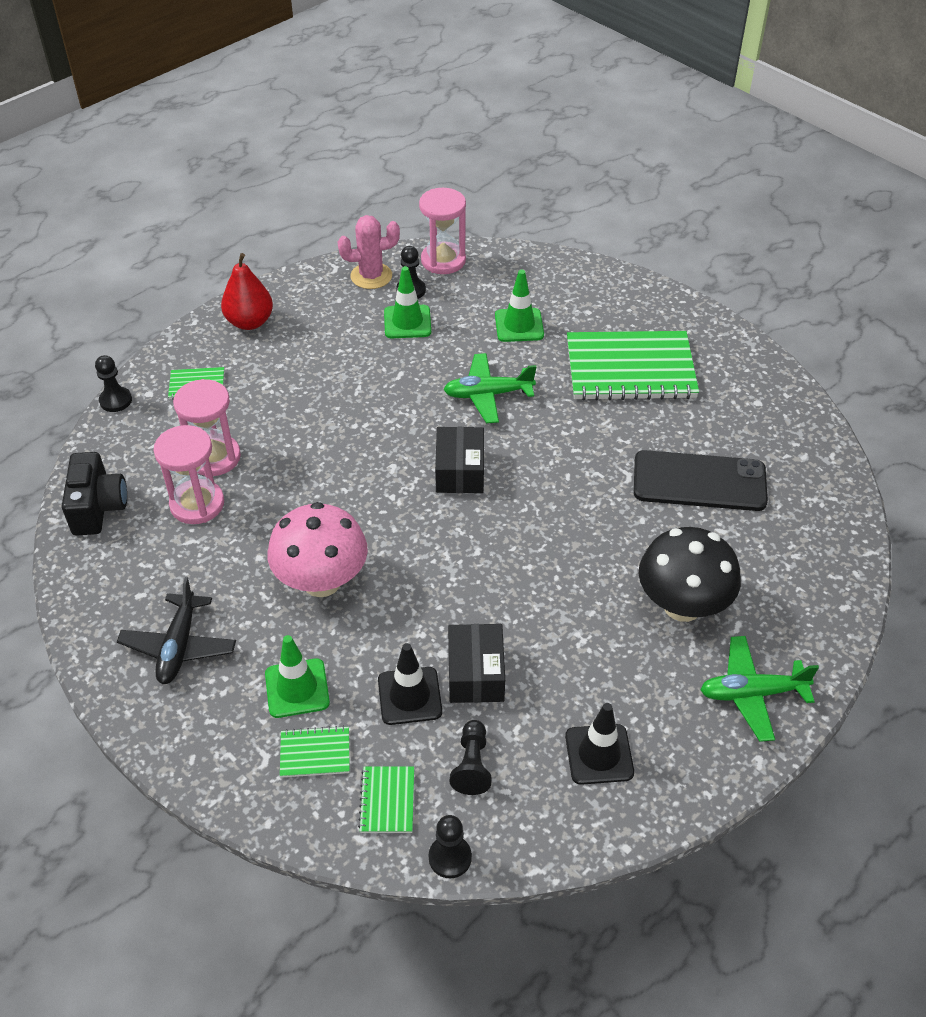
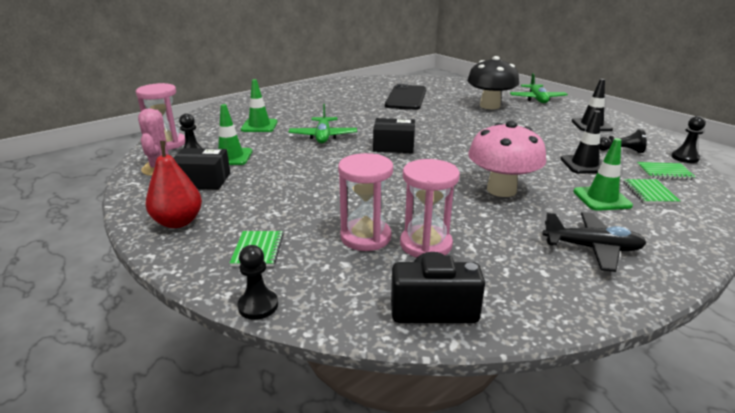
camera: 85 degrees left, 20 degrees down
black box [448,624,505,703] -> black box moved to [174,148,230,189]
green notebook [567,331,699,401] -> none

